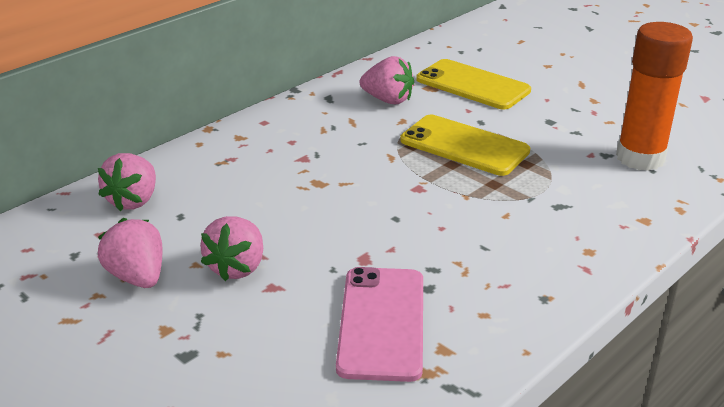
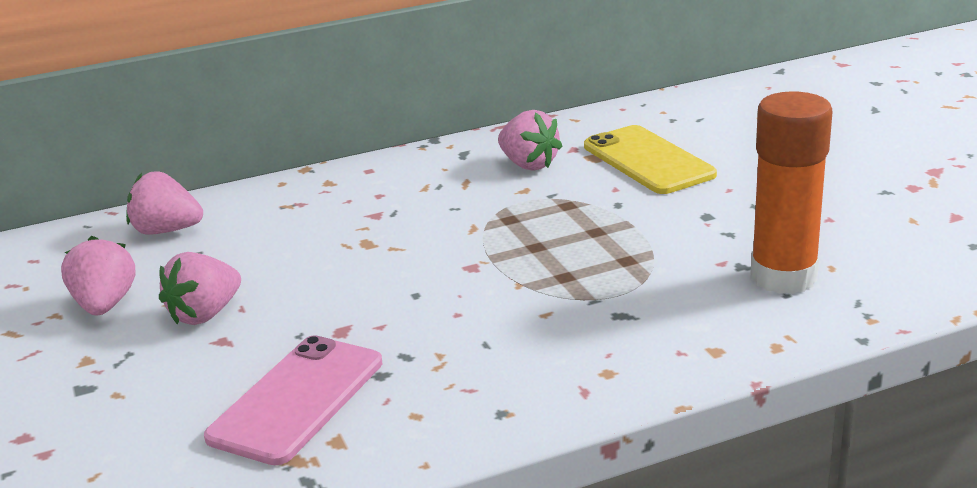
camera: 25 degrees right, 5 degrees down
pink strawberry [98,153,156,212] -> pink strawberry turned 60 degrees clockwise [126,171,203,235]
yellow phone [400,115,530,176] -> none

